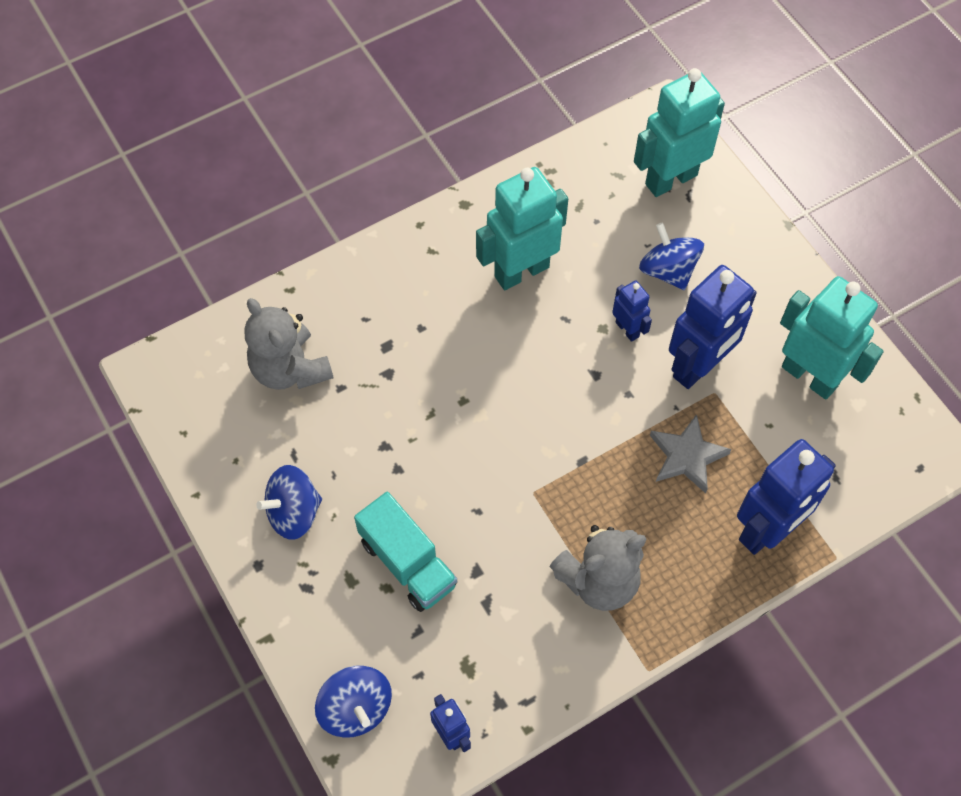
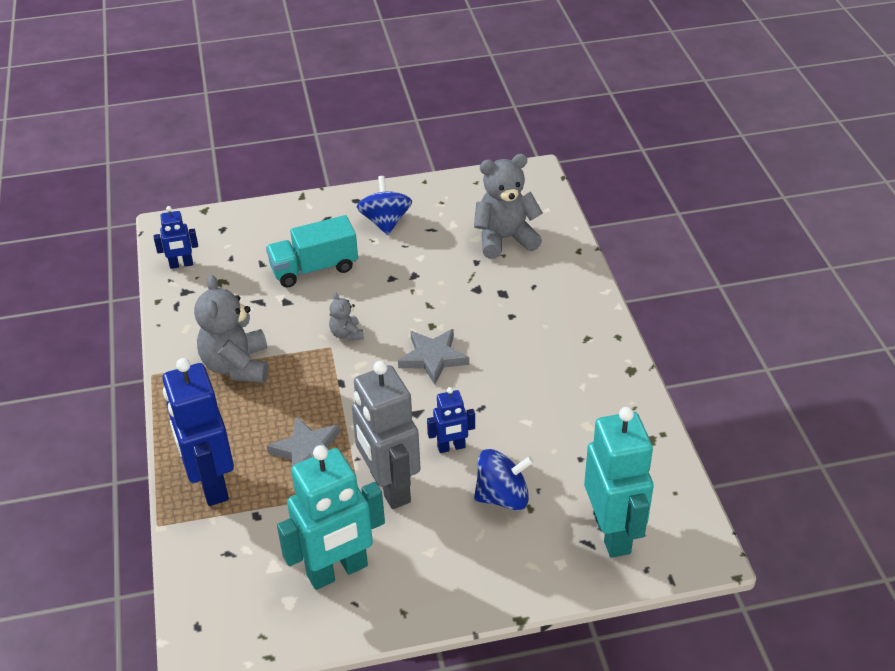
camera: 110 degrees right, 20 degrees down
blue spinning top [315,665,392,738] -> none
turquoise robot [476,167,568,290] -> none
blue robot [669,265,757,389] -> grey robot [352,361,421,509]
none -> grey teddy bear [329,292,364,341]
none -> grey star [398,329,469,385]

